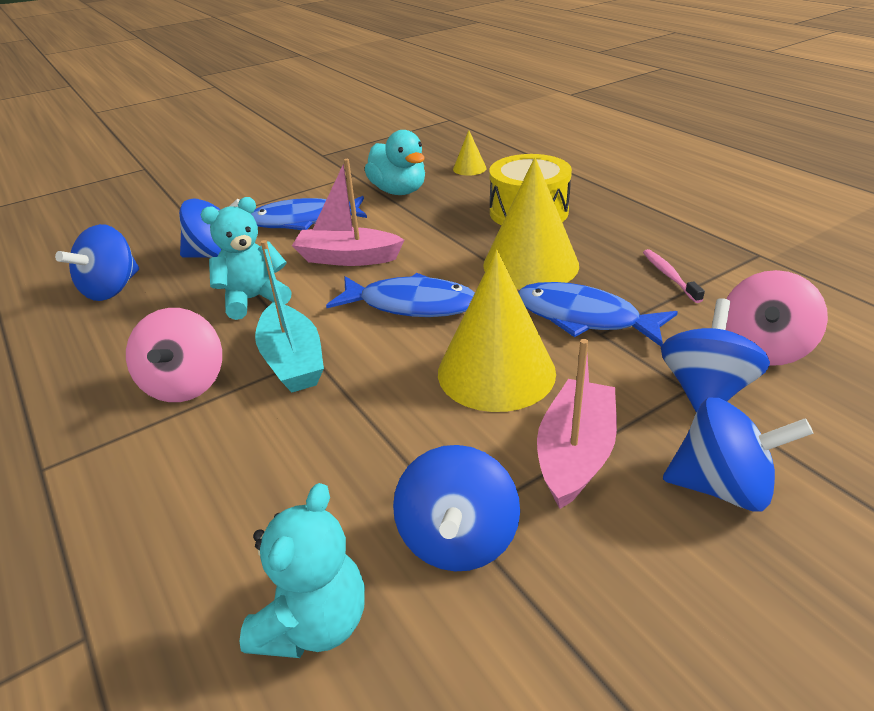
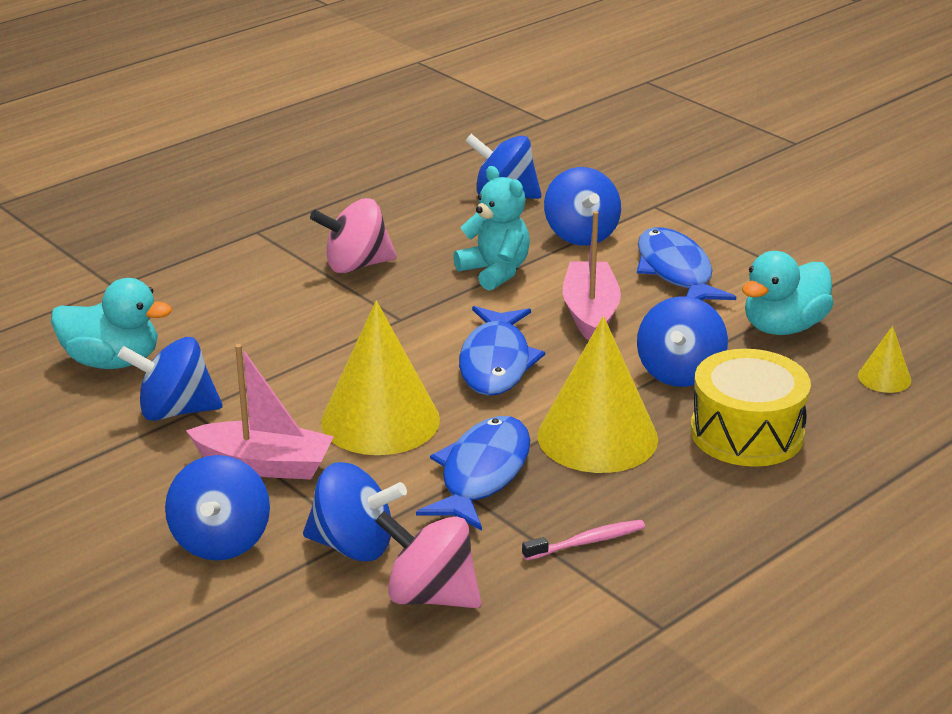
camera: 80 degrees right, 5 degrees down
turquoise teddy bear [239,483,365,658] -> turquoise duck [51,278,172,369]
turquoise boat [255,240,324,392] -> none
none -> blue spinning top [637,296,728,387]

